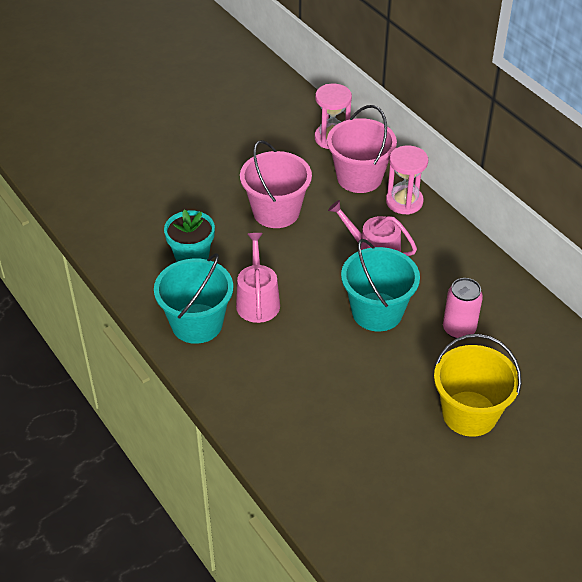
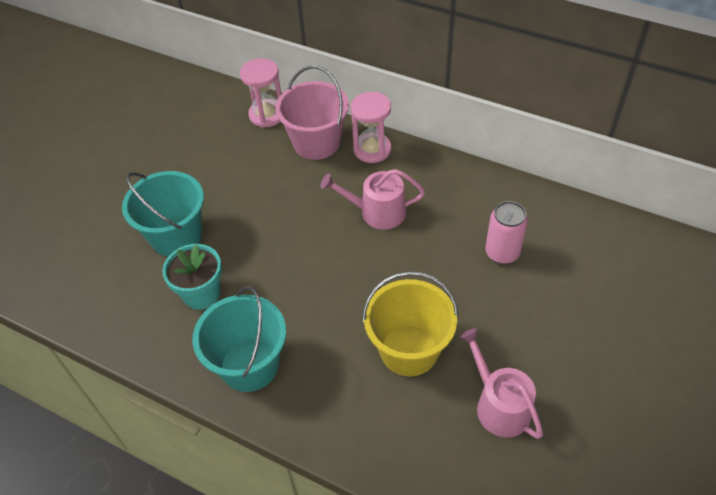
camera: 25 degrees left, 5 degrees up
pink watering can [236,233,280,323] -> pink watering can moved to [459,328,543,439]
pink bucket [240,140,312,228] -> none
turquoise bucket [341,239,420,331] -> turquoise bucket moved to [122,171,204,257]
yellow bucket [434,334,522,437] -> yellow bucket moved to [362,271,459,377]

